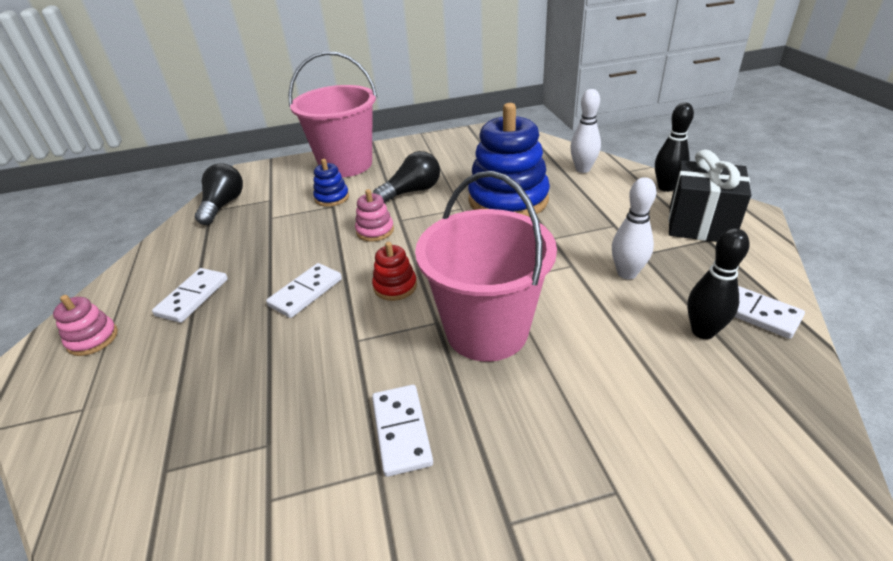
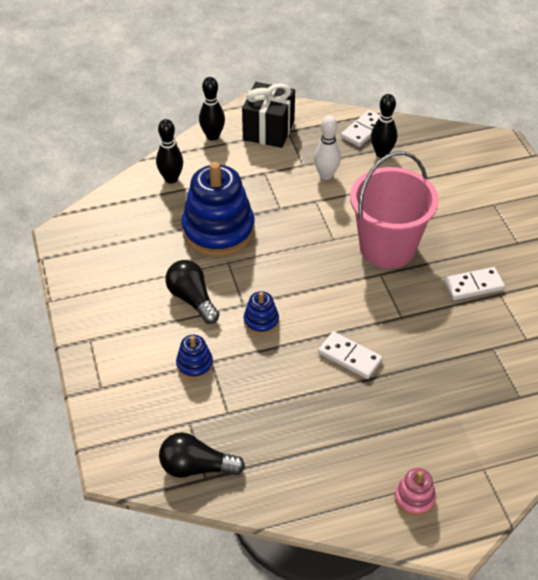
camera: 95 degrees left, 10 degrees up
white domino [152,268,228,323] -> none
pink bucket [288,51,377,178] -> none
pink stacking toy [355,189,394,242] -> blue stacking toy [244,291,279,335]
red stacking toy [372,242,417,301] -> none
white bowling pin [570,89,601,173] -> black bowling pin [156,119,183,184]

